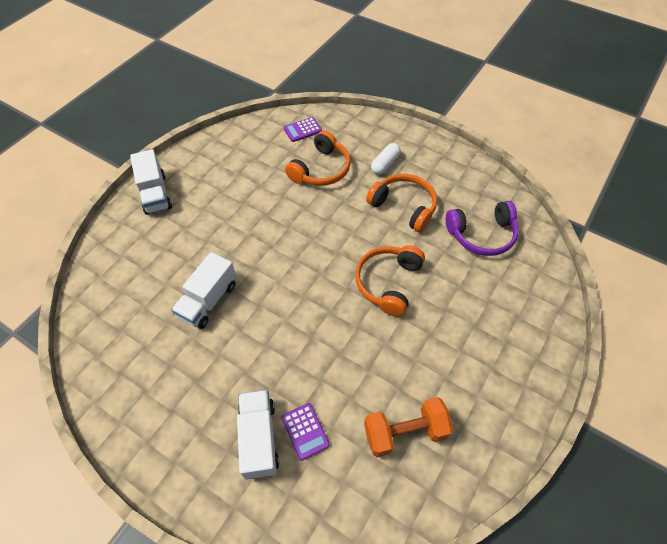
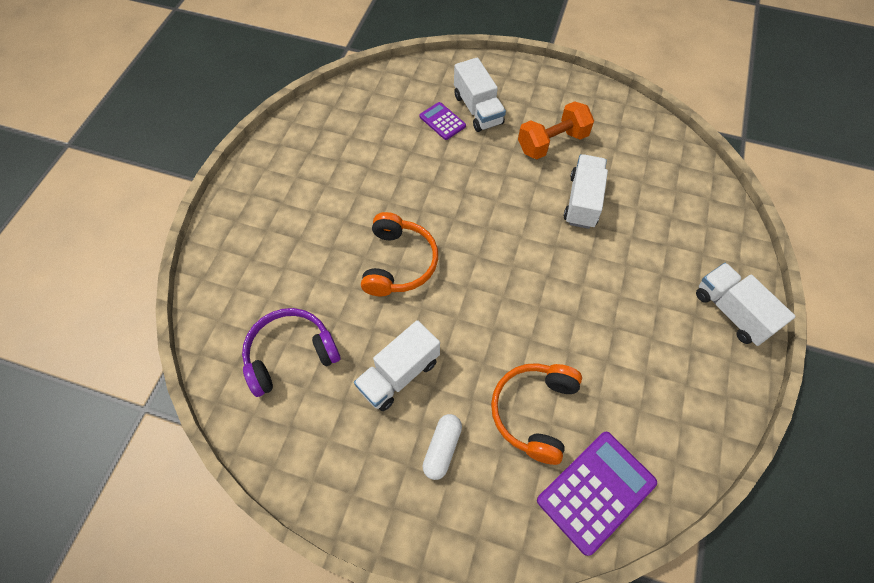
camera: 165 degrees right, 5 degrees up
purple calculator [284,117,322,142] -> purple calculator [537,432,657,556], size x1.82
orange dumbbell [364,397,453,458] -> orange dumbbell moved to [518,101,594,159]
orange headphones [366,174,437,232] -> white truck [354,320,440,411]

